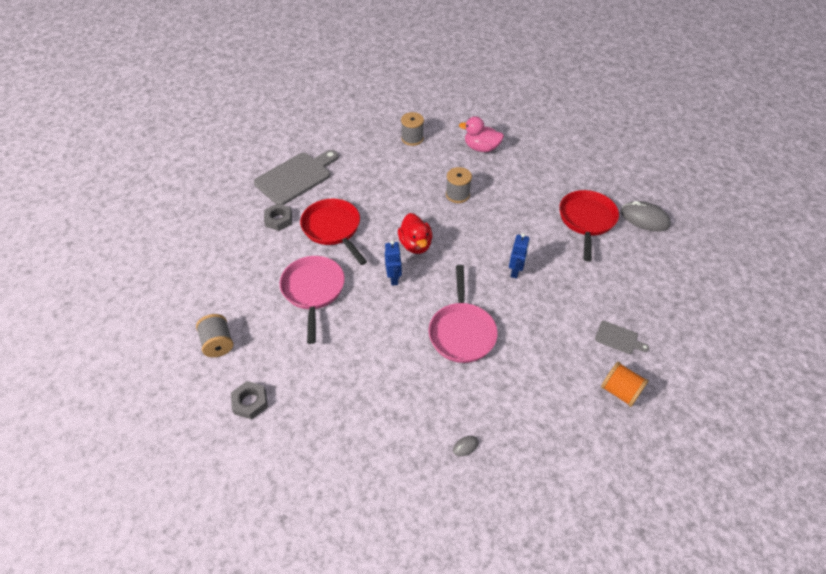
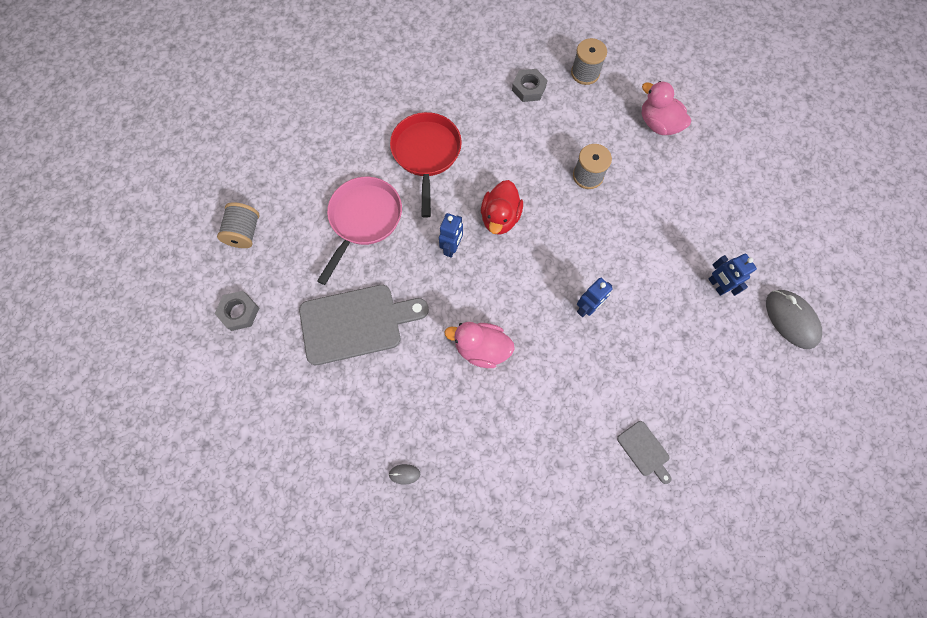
camera: 30 degrees right, 20 degrees up
grey cutting board [254,150,338,205] -> grey cutting board moved to [299,285,429,365]
grey nut [264,204,292,231] -> grey nut moved to [512,69,548,102]
pink pan [429,265,498,363] -> pink duck [444,322,515,368]
red pan [559,190,619,262] -> blue robot [708,254,757,296]
orange spool [601,362,649,407] -> none

